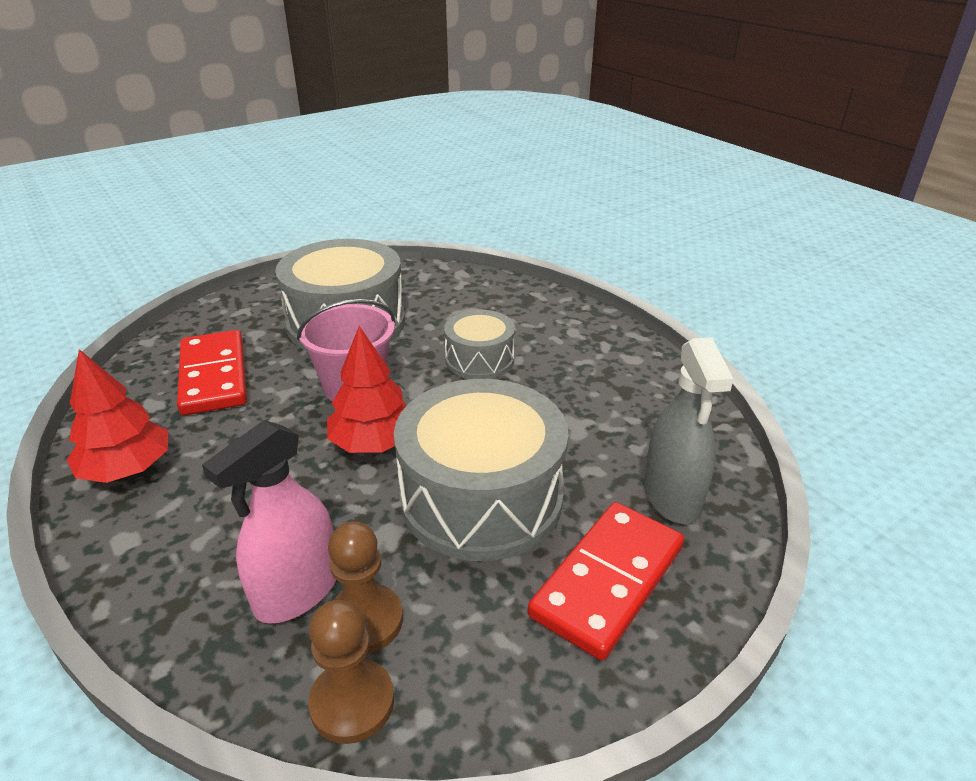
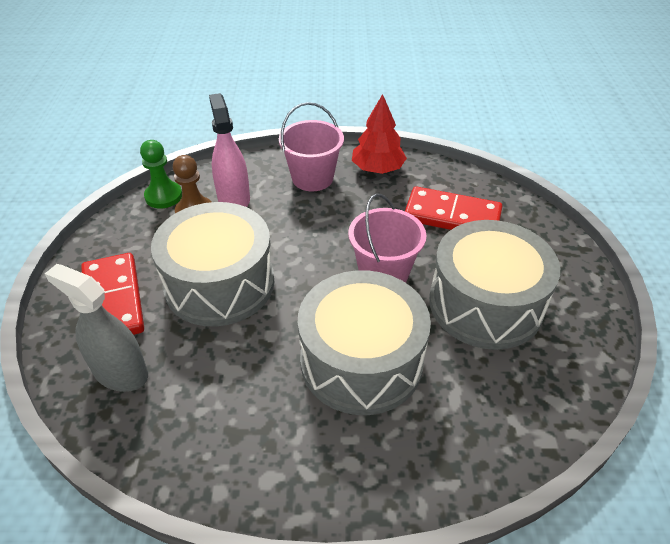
camera: 125 degrees right, 10 degrees up
brown pawn [308,600,394,744] -> green pawn [140,140,182,208]
red tree [327,326,407,453] -> none
grey drum [444,310,515,379] -> grey drum [298,270,431,415], size x1.83
none -> pink bucket [279,102,344,191]

